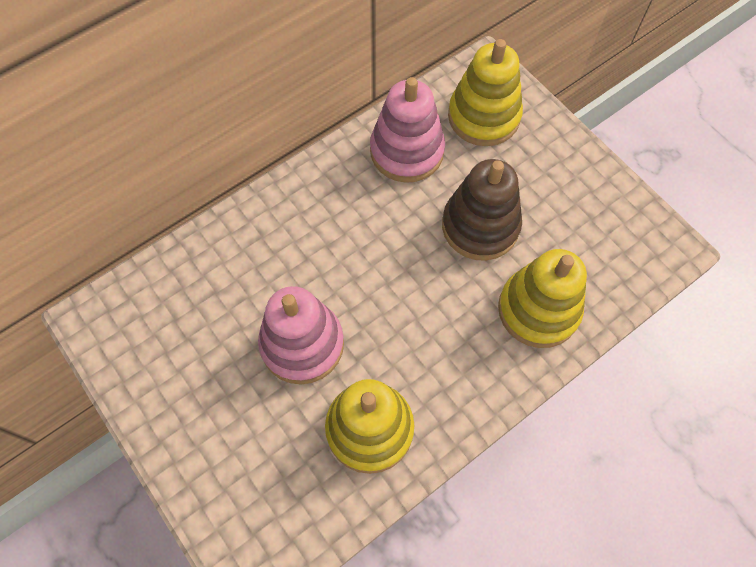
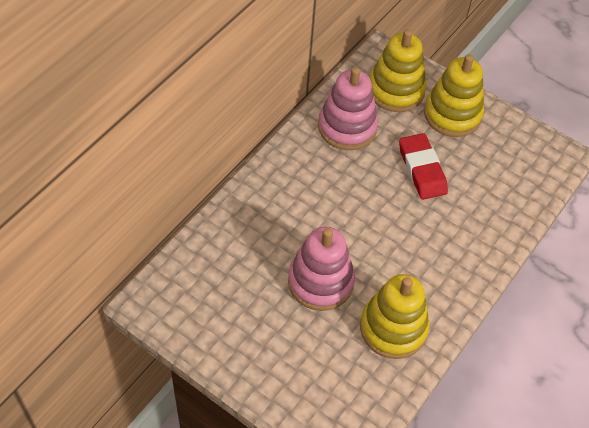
camera: 20 degrees left, 10 degrees down
brown stacking toy [442,159,522,261] -> red eraser [399,133,448,200]
yellow stacking toy [498,249,587,348] -> yellow stacking toy moved to [424,54,484,137]

